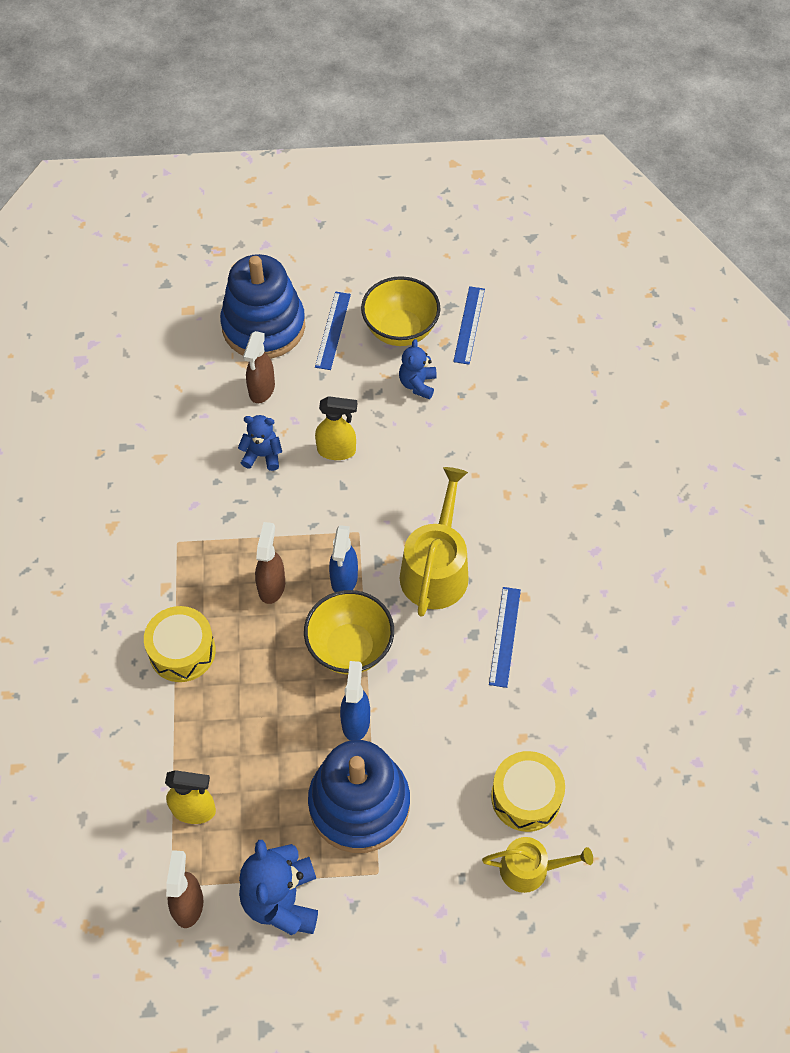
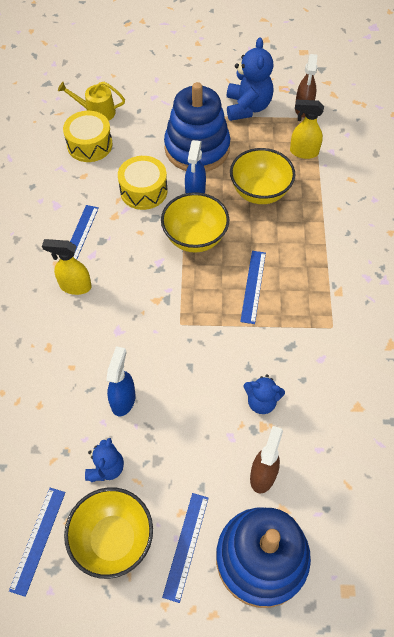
camera: 175 degrees left, 0 degrees up
yellow drum [144,606,216,682] -> yellow drum moved to [118,156,167,210]
brown spray bottle [255,522,285,604] -> blue ruler [240,251,266,324]
yellow spray bottle [315,396,357,460] -> yellow spray bottle moved to [42,239,92,295]
blue spray bottle [329,525,358,592] -> blue spray bottle moved to [106,346,136,416]
yellow watering can [400,467,469,617] -> none
none -> yellow bowl [230,148,295,204]

